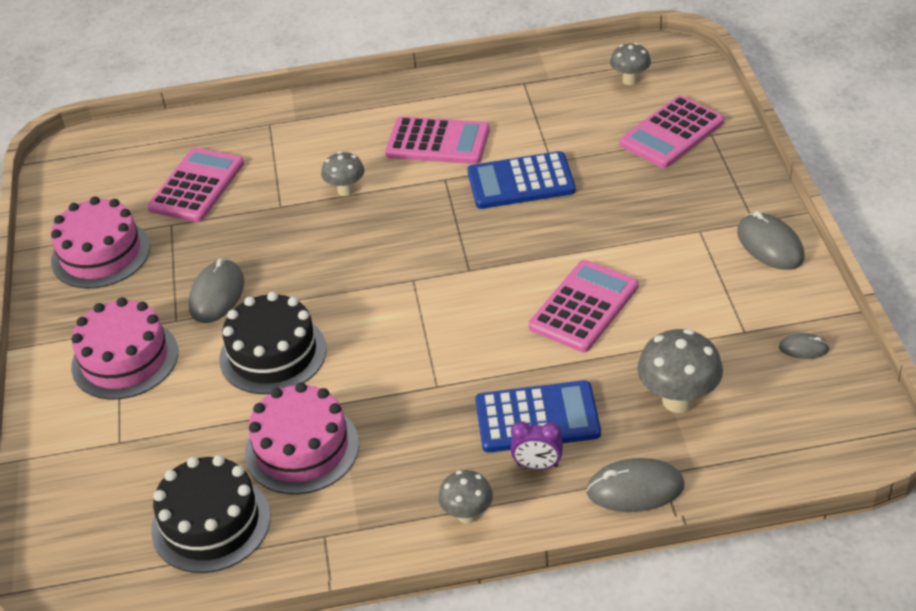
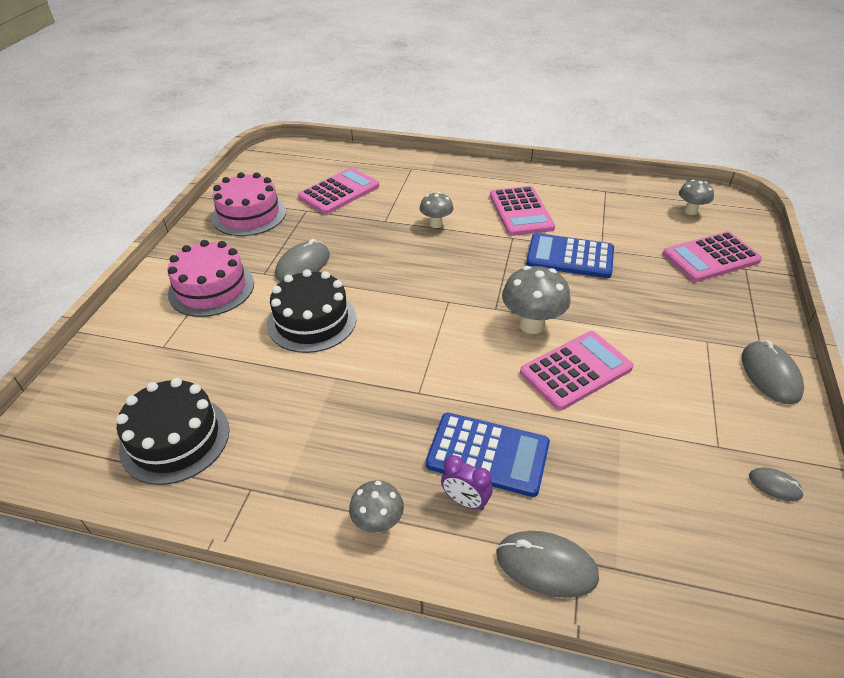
camera: 20 degrees right, 0 degrees up
pink cake [245,382,359,494] -> none
pink calculator [385,117,490,164] -> pink calculator turned 45 degrees clockwise [490,186,555,236]
grey mushroom [637,329,723,413] -> grey mushroom moved to [502,266,571,334]

